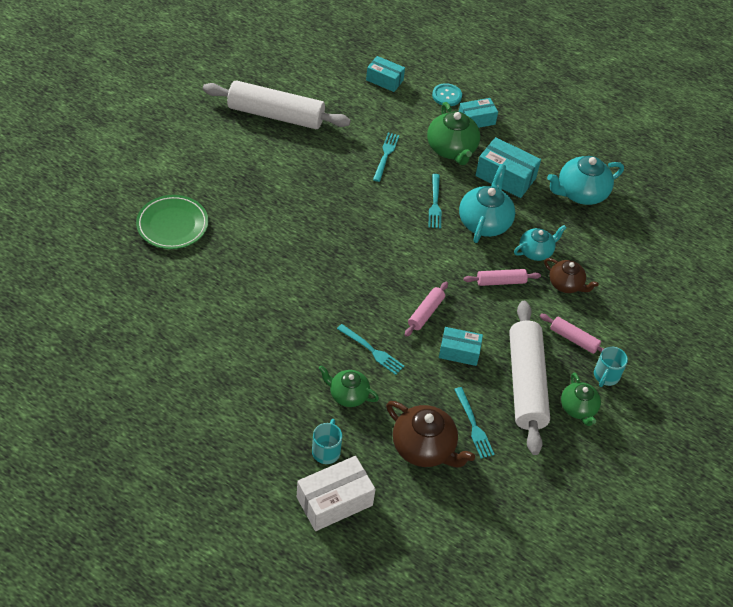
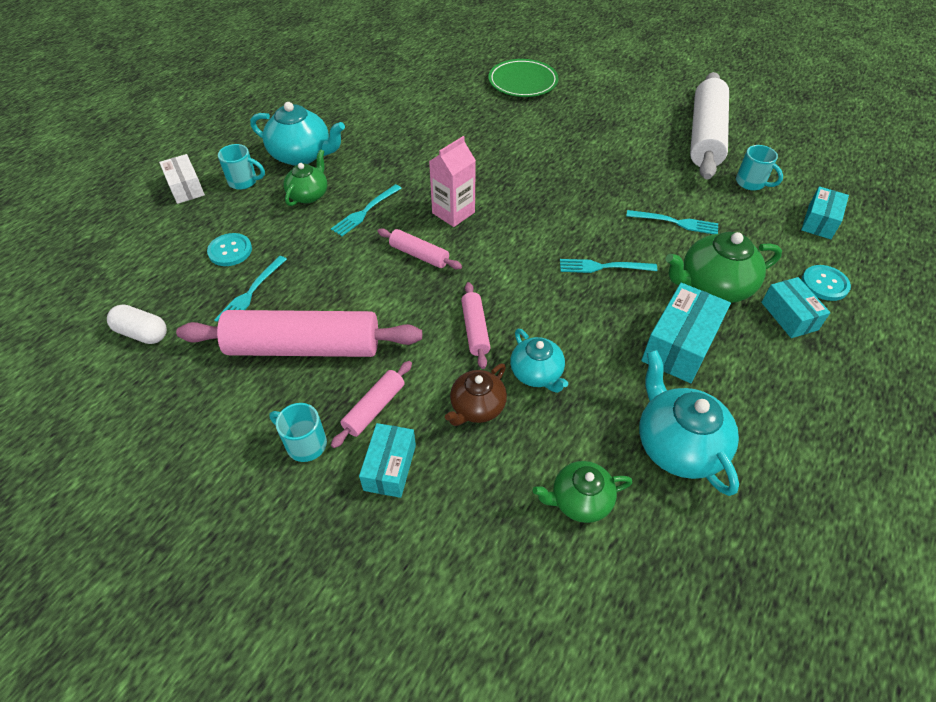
camera: 95 degrees right, 0 degrees up
white box [297,456,376,531] -> white box [159,154,205,204], size x0.65
brown teapot [386,401,475,467] -> turquoise button [207,233,252,266]
turquoise box [439,327,483,366] -> turquoise box moved to [359,423,416,498]
turquoise fork [454,387,495,459] -> turquoise fork turned 45 degrees counterclockwise [214,256,287,322]
turquoise teapot [459,164,515,243] -> turquoise teapot moved to [250,102,345,166]
white rolling pin [509,301,550,455] -> pink rolling pin [176,310,422,357]
green teapot [561,373,601,426] -> green teapot moved to [533,461,633,523]
none -> white capsule [107,305,167,344]
none -> pink carton [429,136,476,227]
none -> turquoise mug [736,145,783,190]

